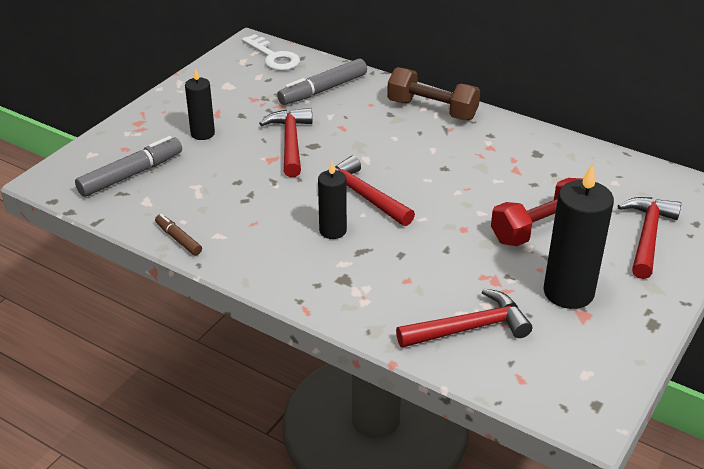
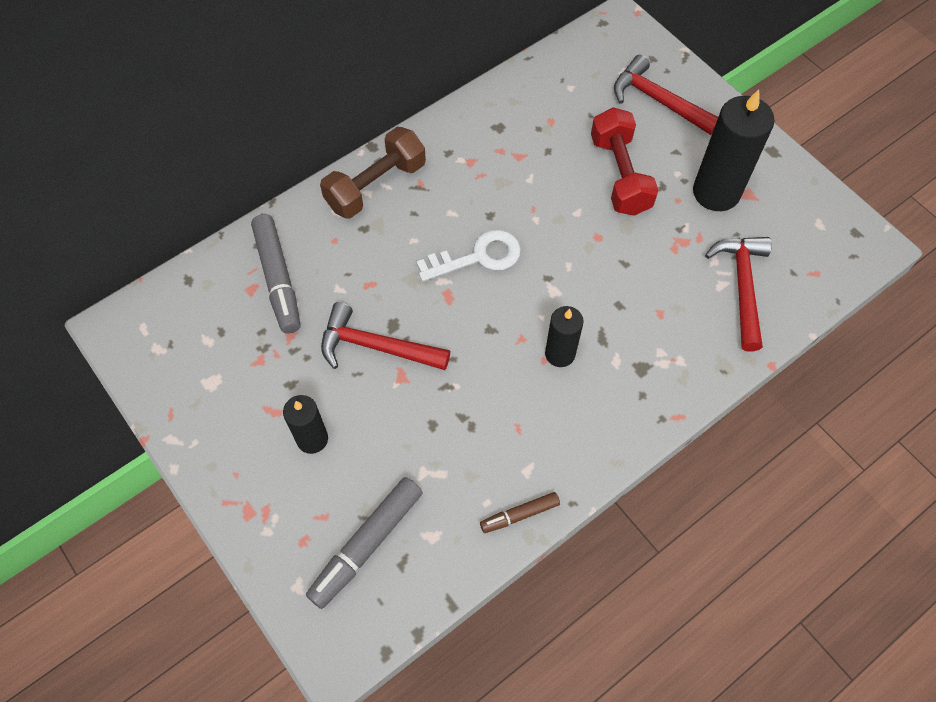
camera: 70 degrees left, 25 degrees up
grey marker [75,136,182,197] -> grey marker turned 120 degrees counterclockwise [306,477,423,609]
white key [242,34,300,71] -> white key moved to [416,230,521,282]
red hammer [335,156,415,226] -> none

